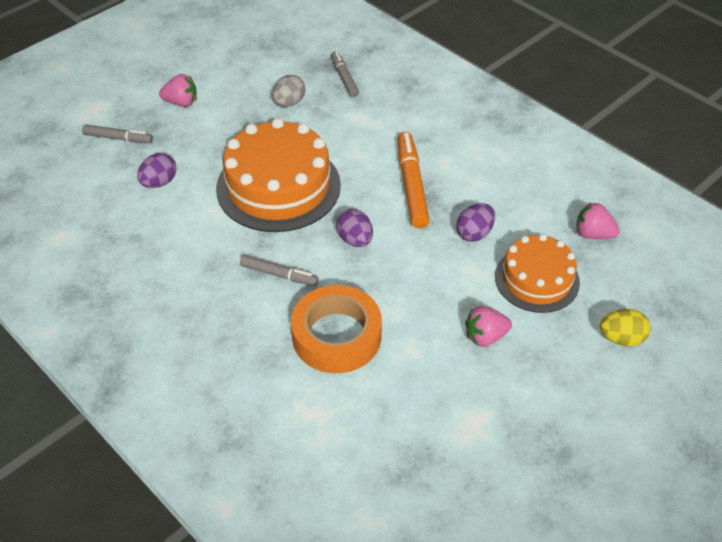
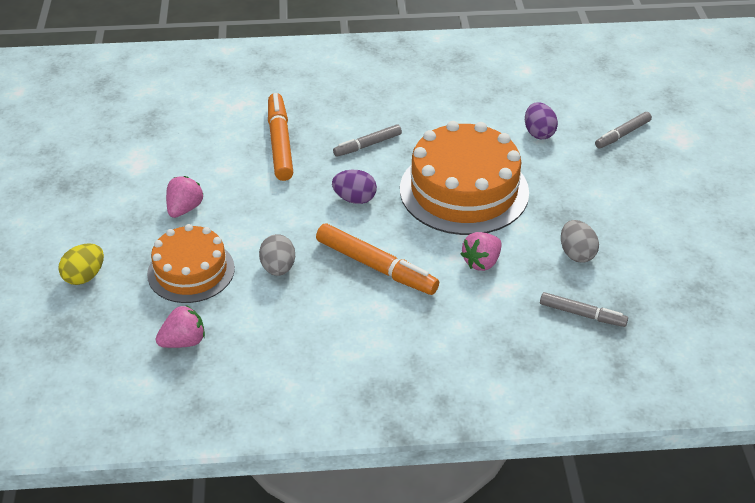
camera: 130 degrees right, 5 degrees down
pink strawberry [159,74,197,107] -> pink strawberry moved to [461,232,502,271]
orange tape [291,285,382,373] -> orange marker [268,93,293,181]
purple egg [456,203,495,242] -> grey egg [259,234,295,276]

